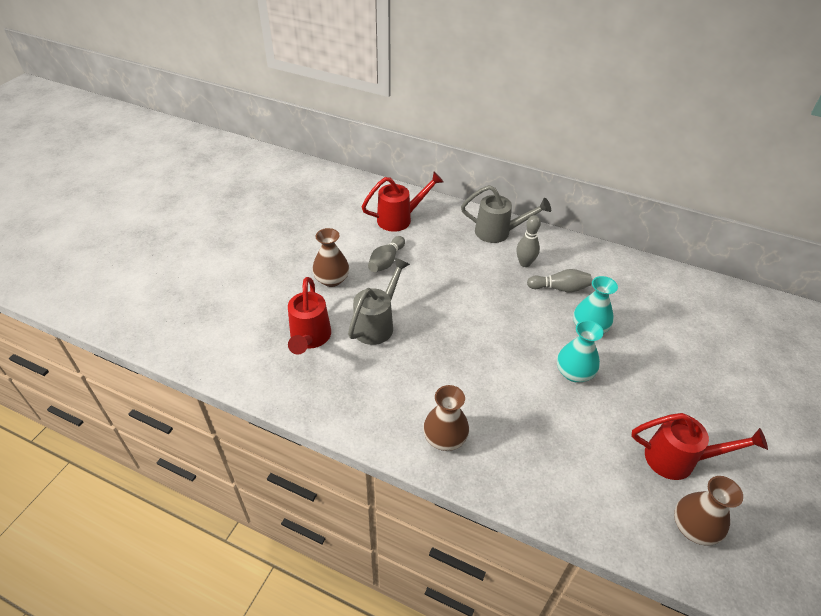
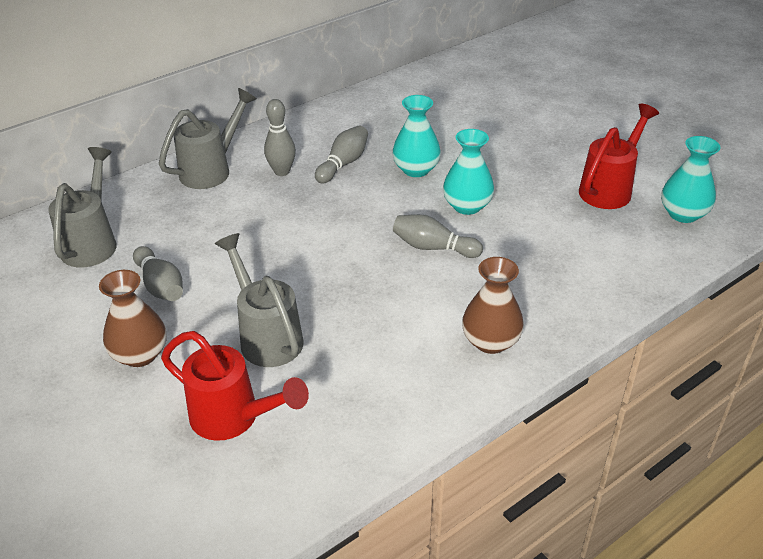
camera: 60 degrees left, 5 degrees down
red watering can [362,172,444,232] -> grey watering can [48,147,117,267]
brown vase [674,476,743,546] -> turquoise vase [661,136,721,223]
none -> grey bowling pin [393,214,483,258]

